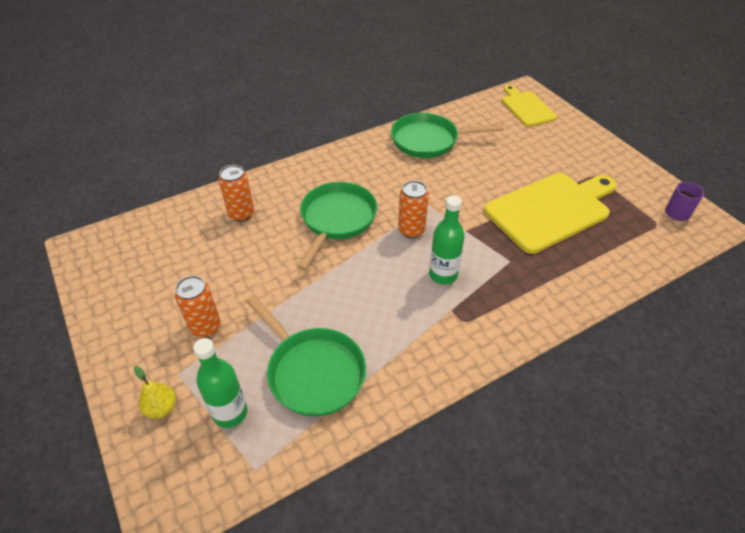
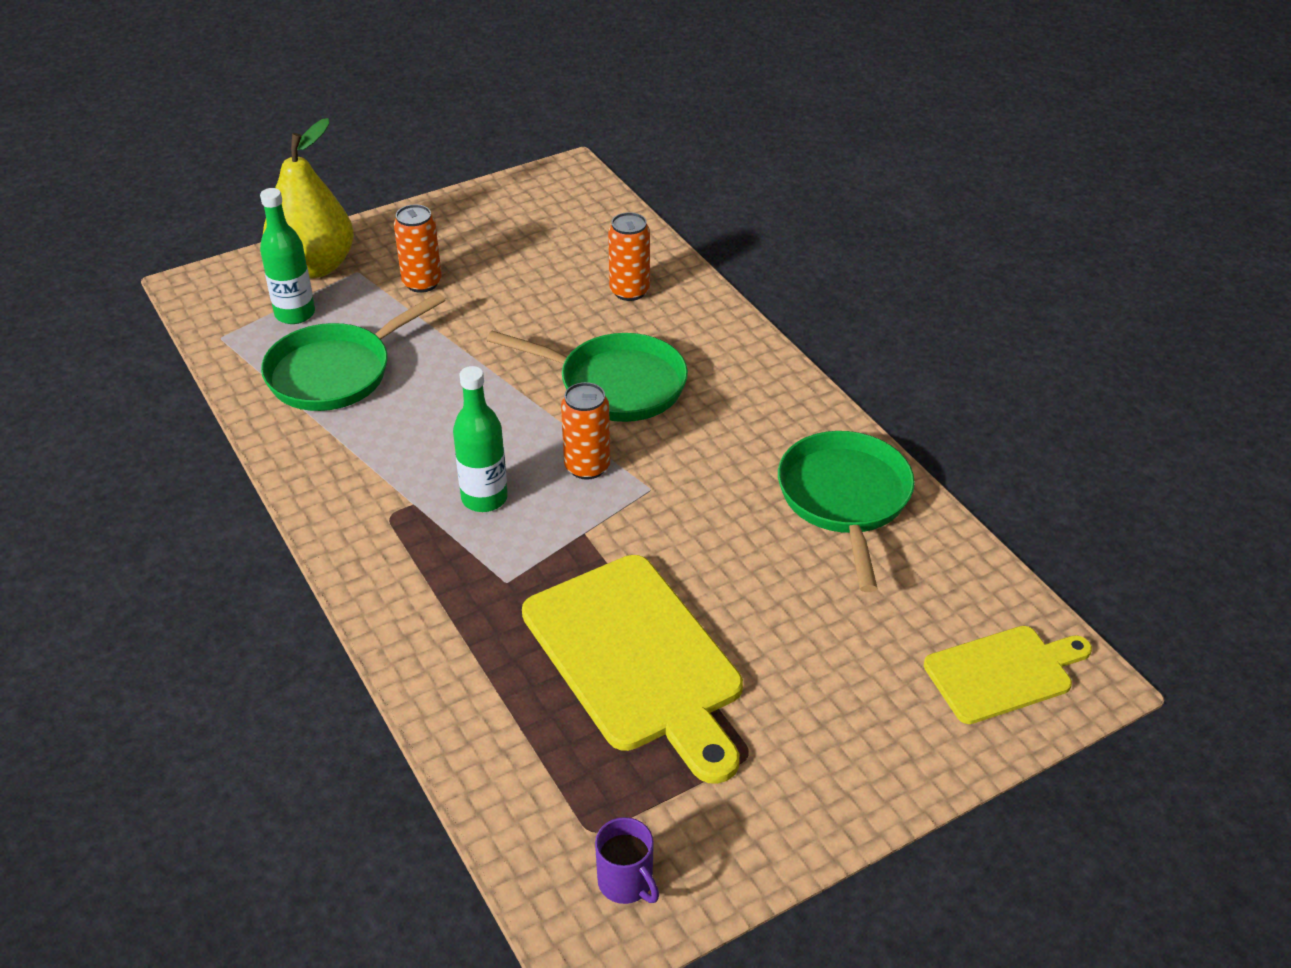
camera: 90 degrees right, 5 degrees down
yellow pear [134,366,176,419] -> yellow pear [263,118,354,278], size x2.24

